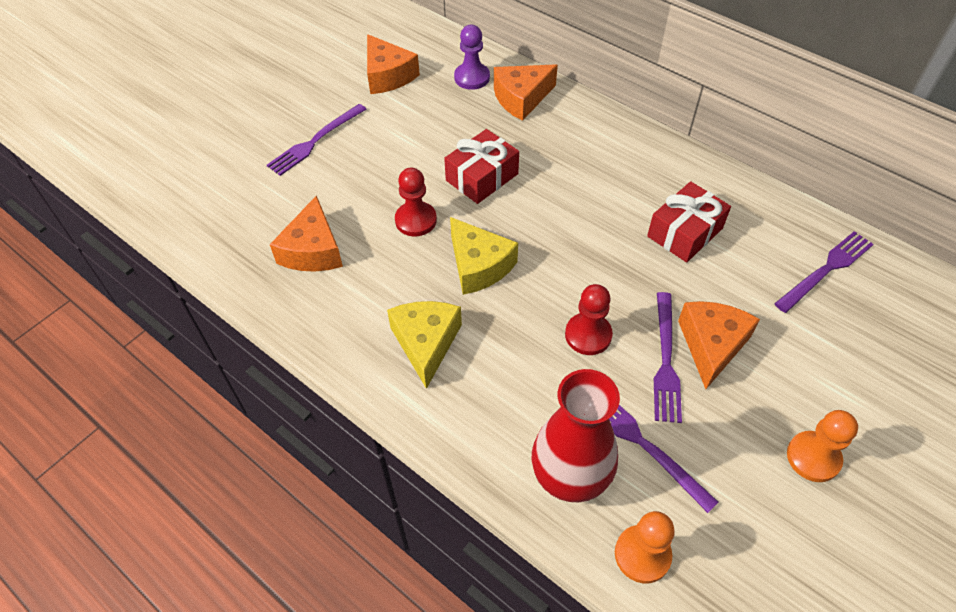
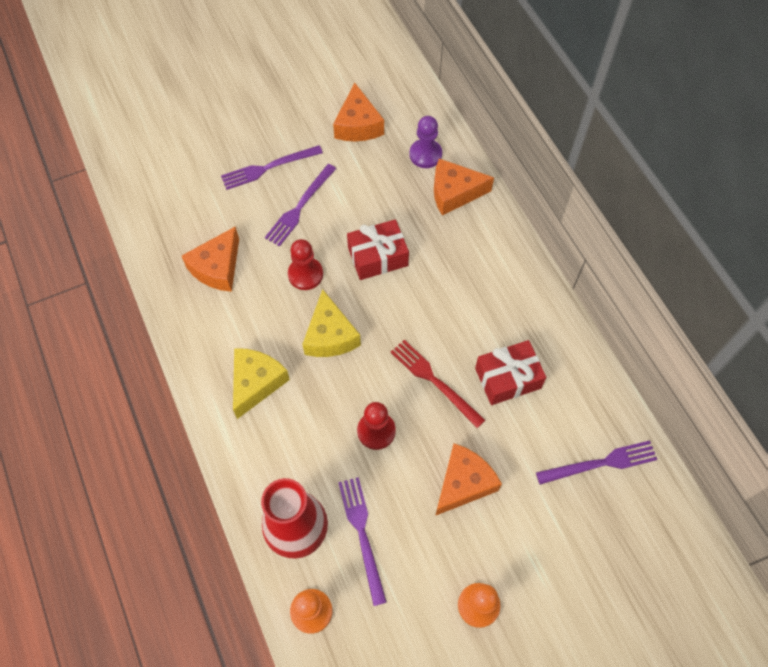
camera: 25 degrees right, 10 degrees up
purple fork [654,292,682,423] -> purple fork moved to [265,164,336,246]
none -> red fork [390,340,485,428]

